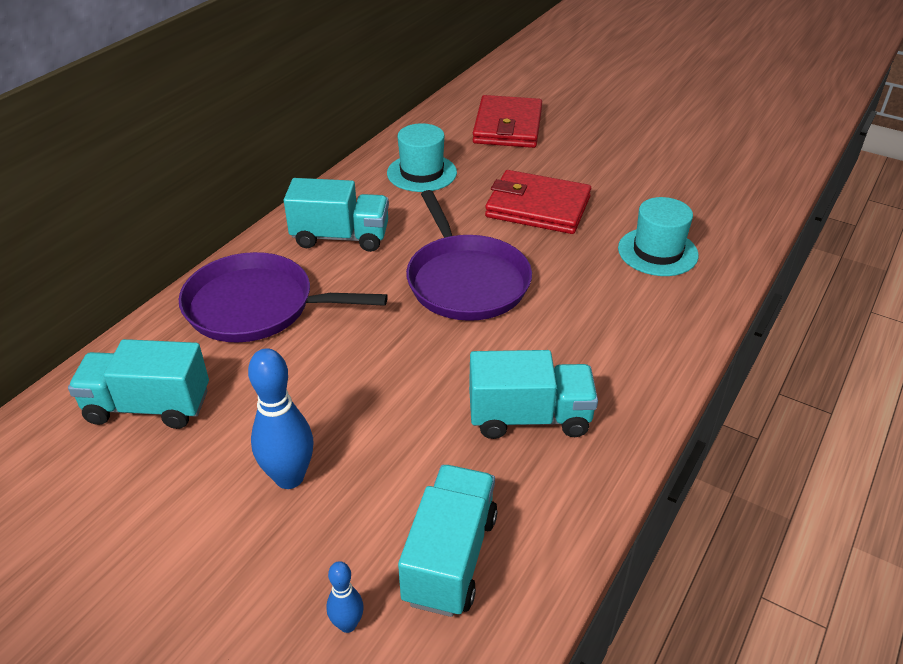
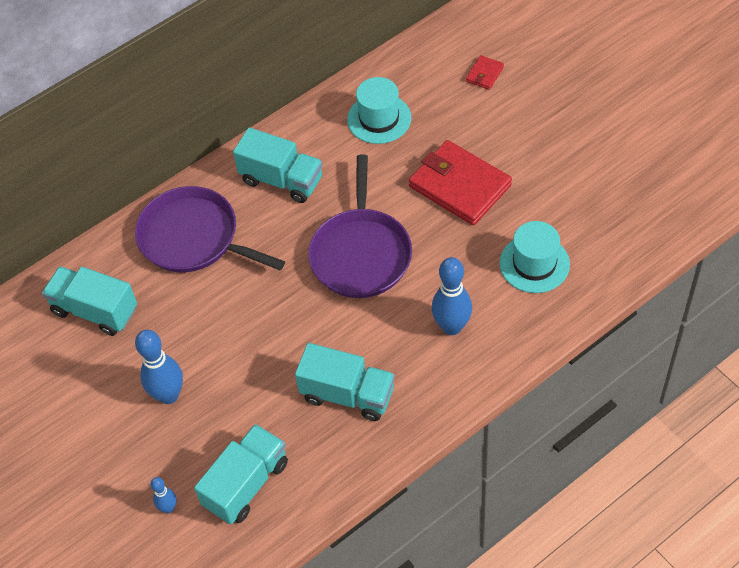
camera: 25 degrees right, 15 degrees up
red wallet [473,95,542,148] -> red wallet [466,55,504,90], size x0.44
none -> blue bowling pin [431,257,472,335]

